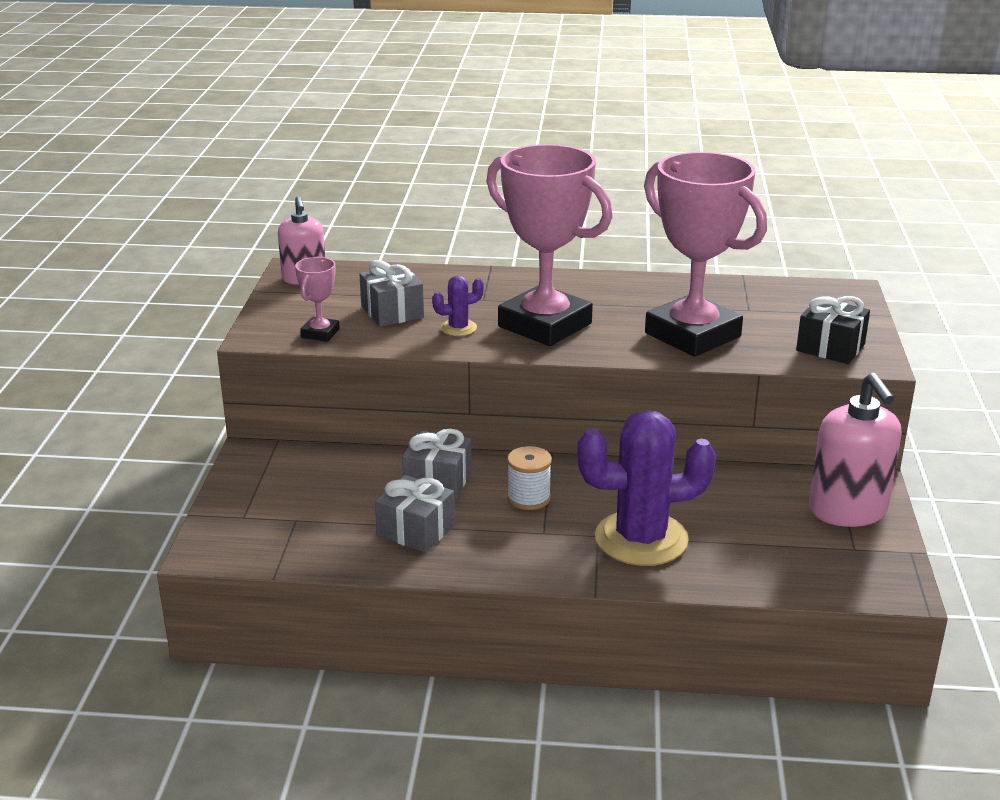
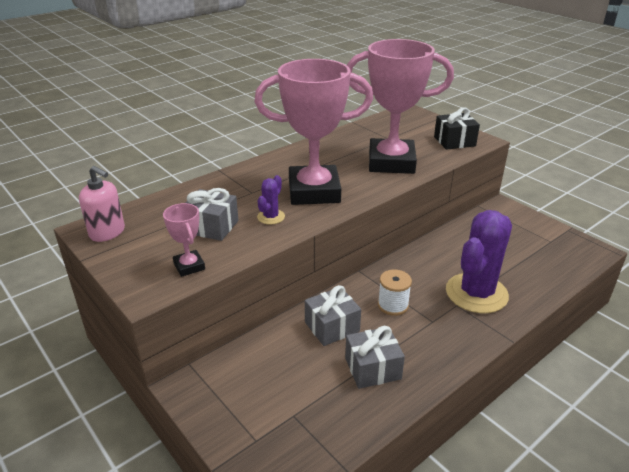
camera: 45 degrees left, 5 degrees up
pink soap dispenser [809,373,902,527] -> none

